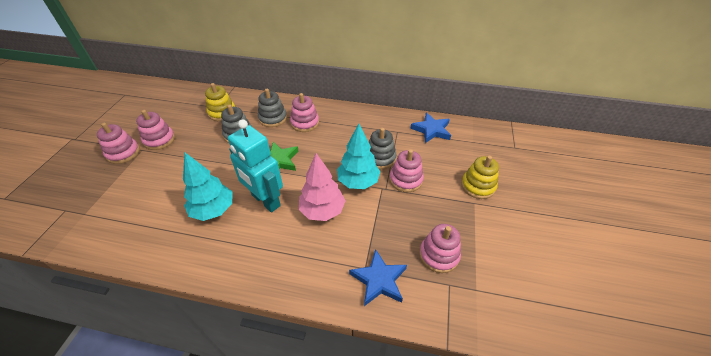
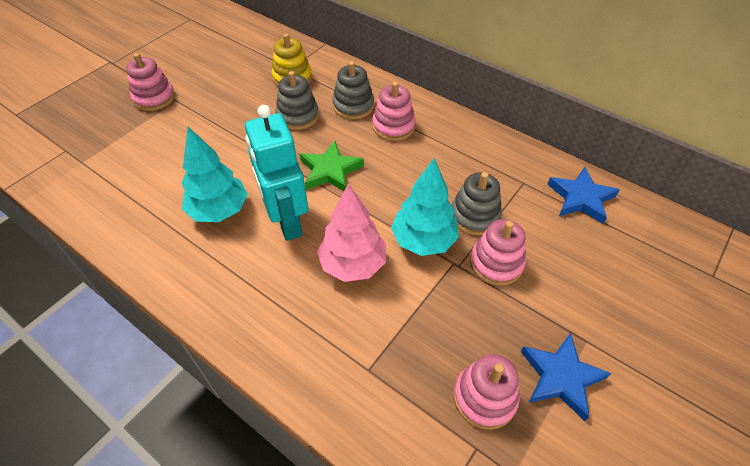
camera: 25 degrees right, 5 degrees up
pink stacking toy [136,110,175,150] -> none
blue star [349,249,407,306] -> blue star moved to [521,332,612,421]
yellow stacking toy [461,156,499,199] -> none

